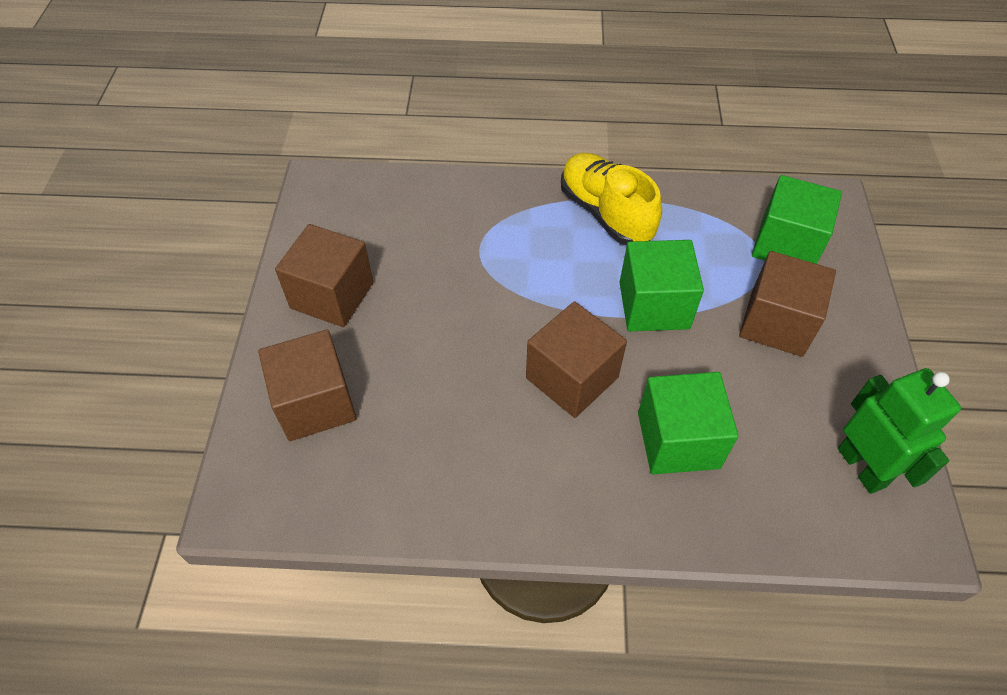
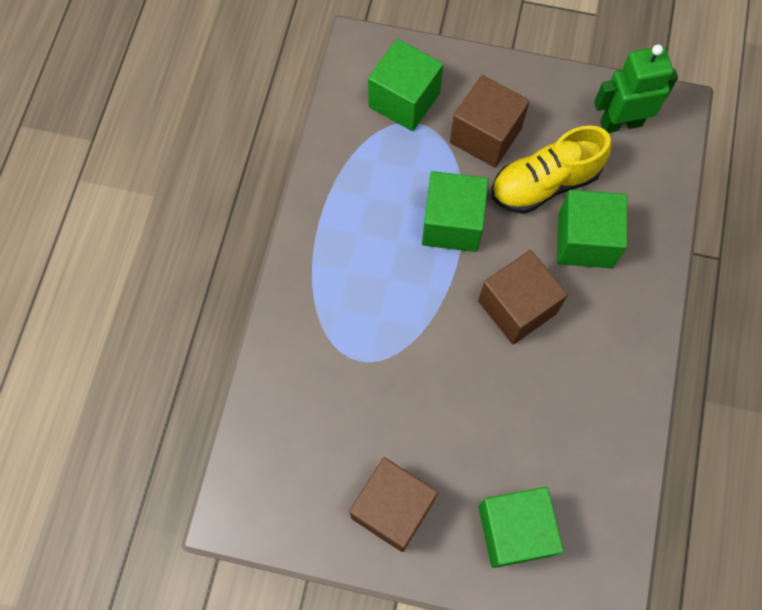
camera: 80 degrees left, 15 degrees up
brown cube [258,330,357,441] -> green cube [478,487,564,568]
yellow shoe [561,153,662,245] -> yellow shoe moved to [492,125,612,214]

